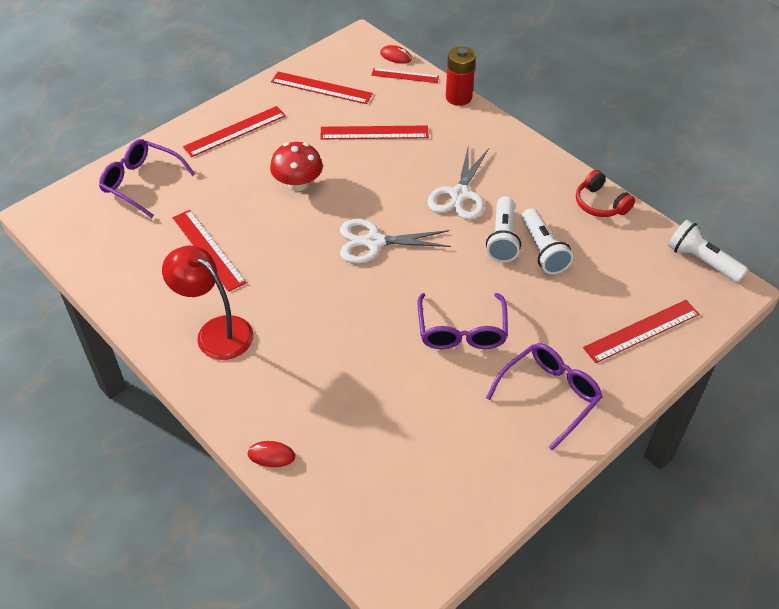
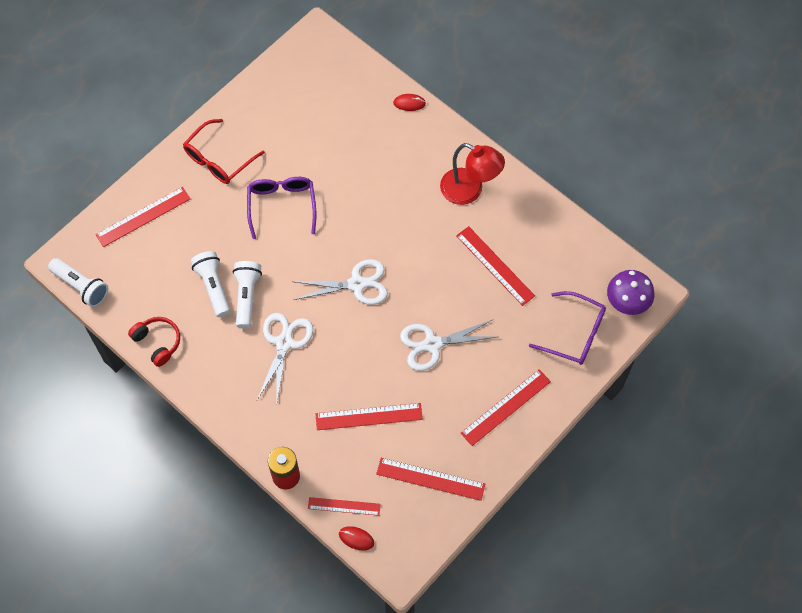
camera: 175 degrees right, 15 degrees up
red mushroom [270,142,323,191] -> white scissors [400,320,496,371]
purple glasses [486,343,603,450] -> red glasses [183,119,265,184]
none -> purple mushroom [607,270,654,315]

